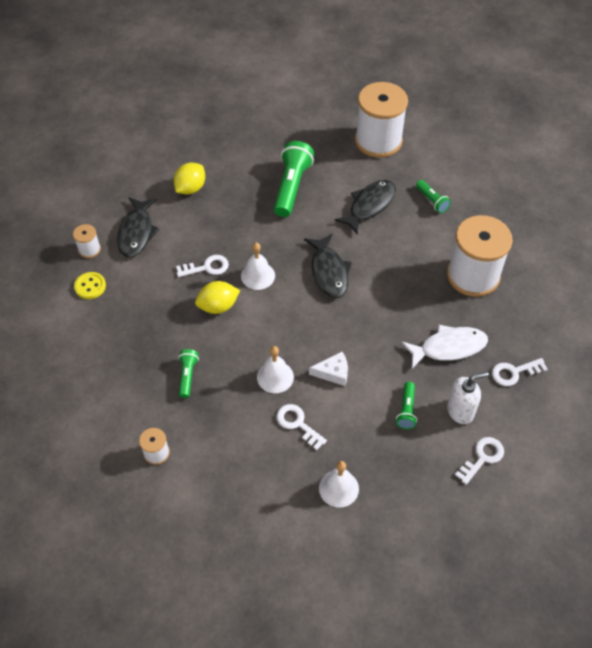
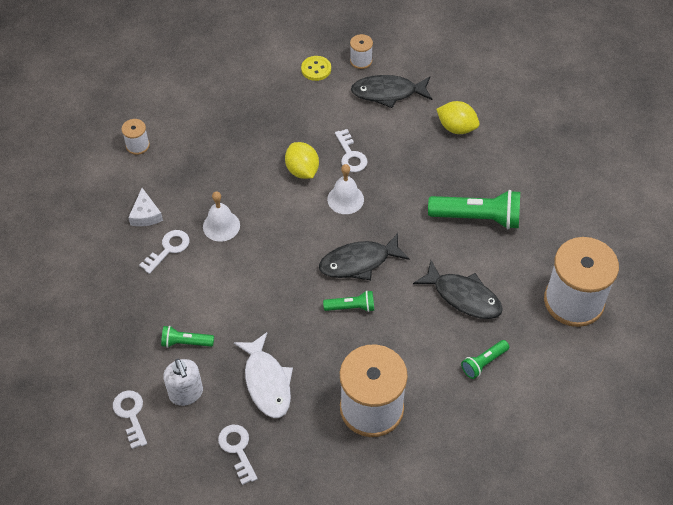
camera: 85 degrees right, 0 degrees up
green flashlight [179,349,199,398] -> green flashlight moved to [323,291,374,312]
white cheese [309,352,348,386] -> white cheese moved to [128,188,163,226]
white bell [319,461,359,508] -> none
white key [455,437,504,485] -> white key turned 150 degrees counterclockwise [113,390,147,449]

